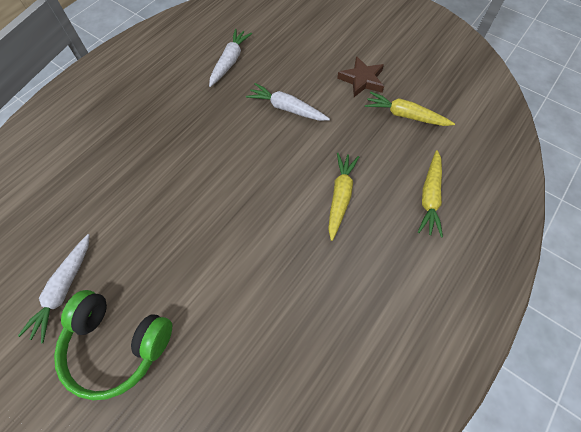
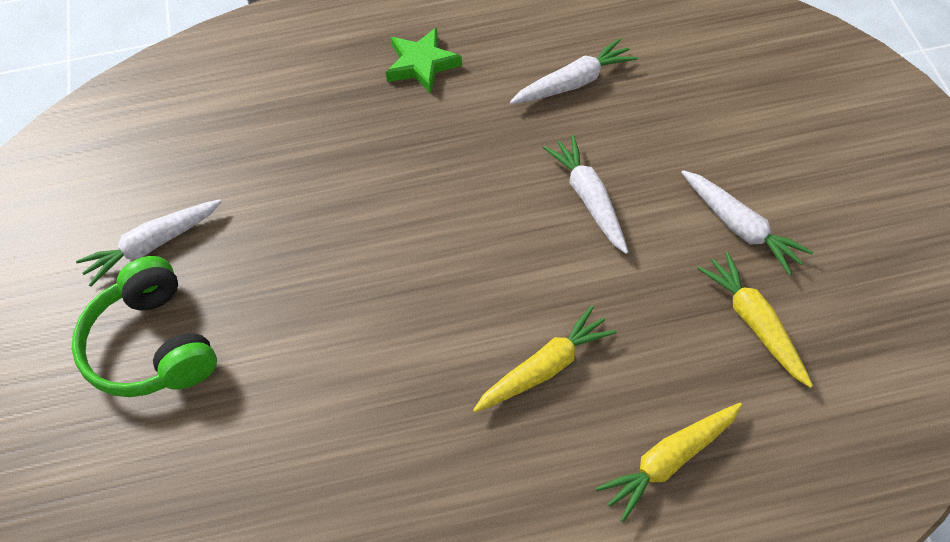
camera: 45 degrees right, 5 degrees down
brown star [337,56,384,97] -> white carrot [681,170,814,275]
none -> green star [386,27,462,94]

